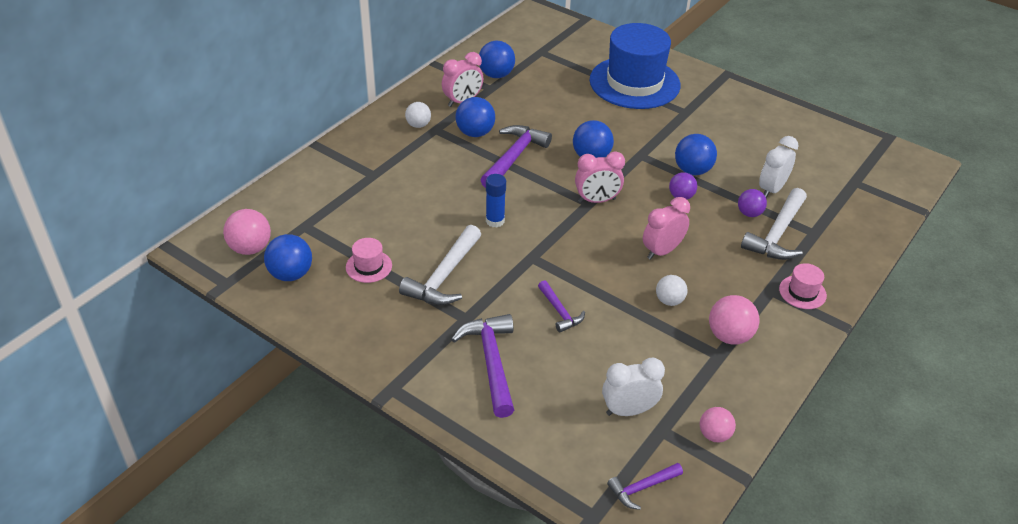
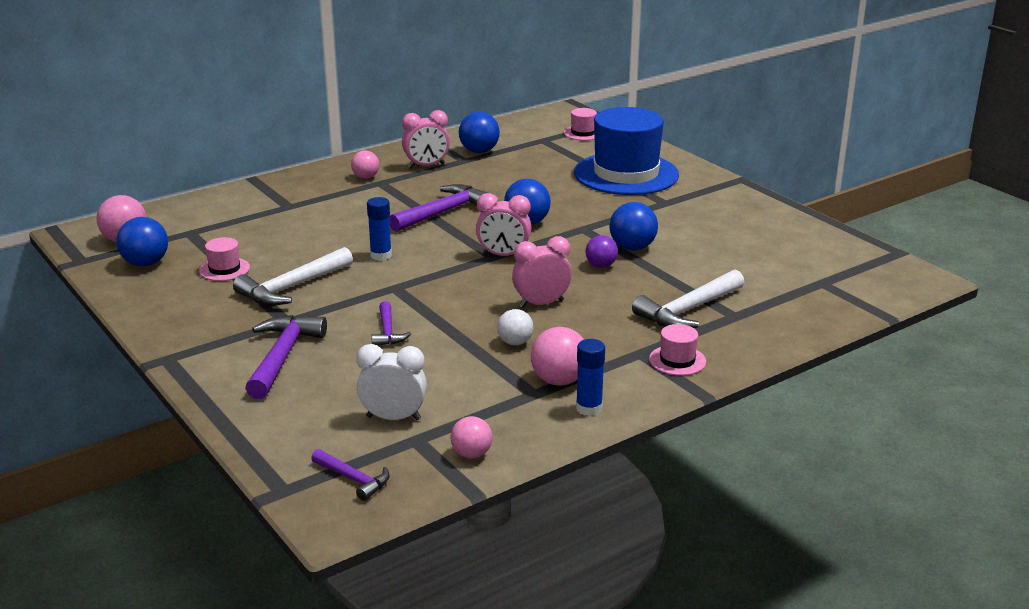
camera: 20 degrees right, 15 degrees down
white ball [405,102,431,128] -> pink ball [351,150,379,179]
blue ball [455,97,495,137] -> none
purple hammer [607,463,683,510] -> purple hammer turned 135 degrees counterclockwise [311,449,390,501]
purple ball [738,189,767,217] -> none
white clock [759,136,798,198] -> none
none -> pink hat [564,108,597,141]
none -> blue glue stick [576,339,605,416]

